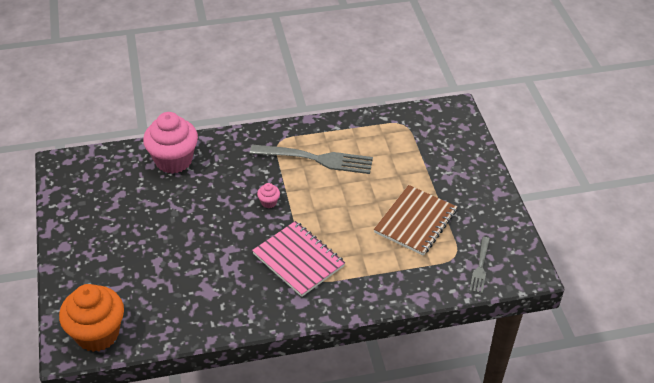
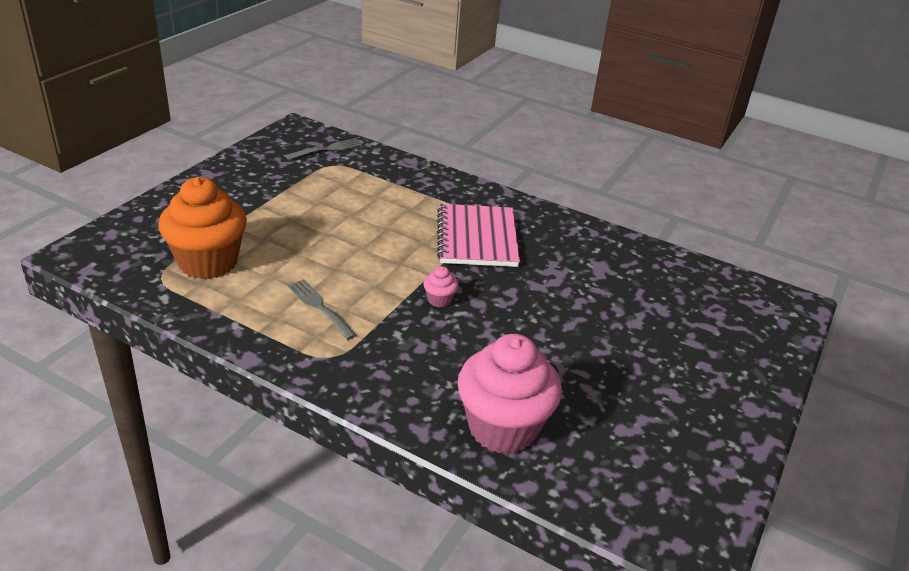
camera: 140 degrees left, 10 degrees down
orange cupcake [59,284,124,352] -> orange cupcake moved to [158,177,247,279]
grey fork [250,145,373,174] -> grey fork [288,279,356,340], size x0.52
brown notebook [374,185,457,256] -> none

